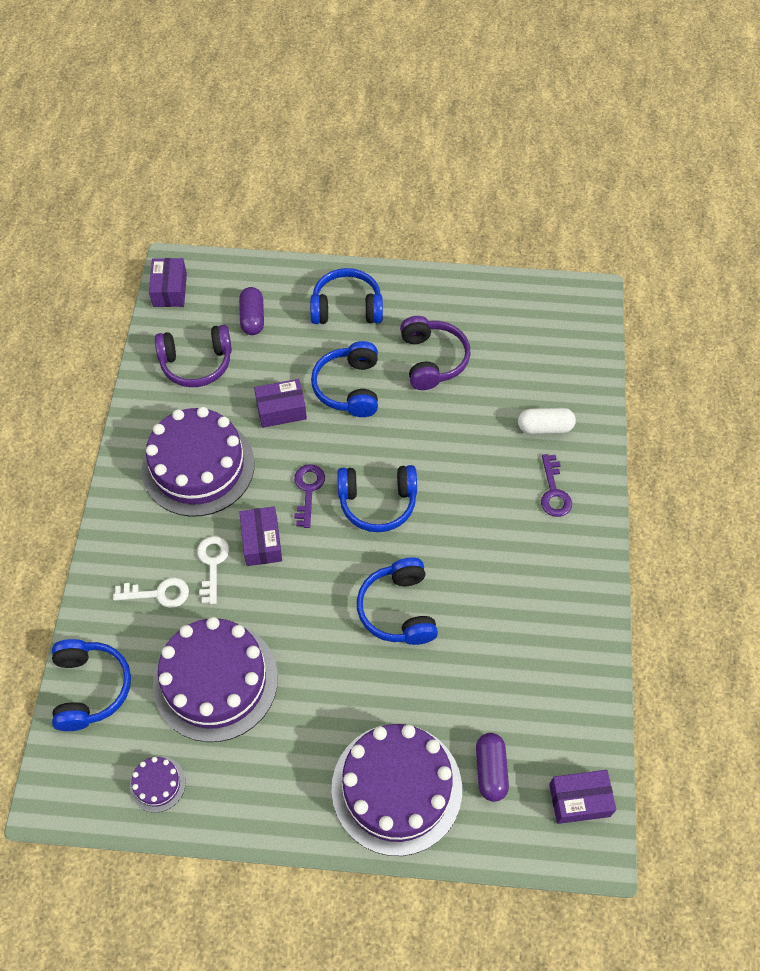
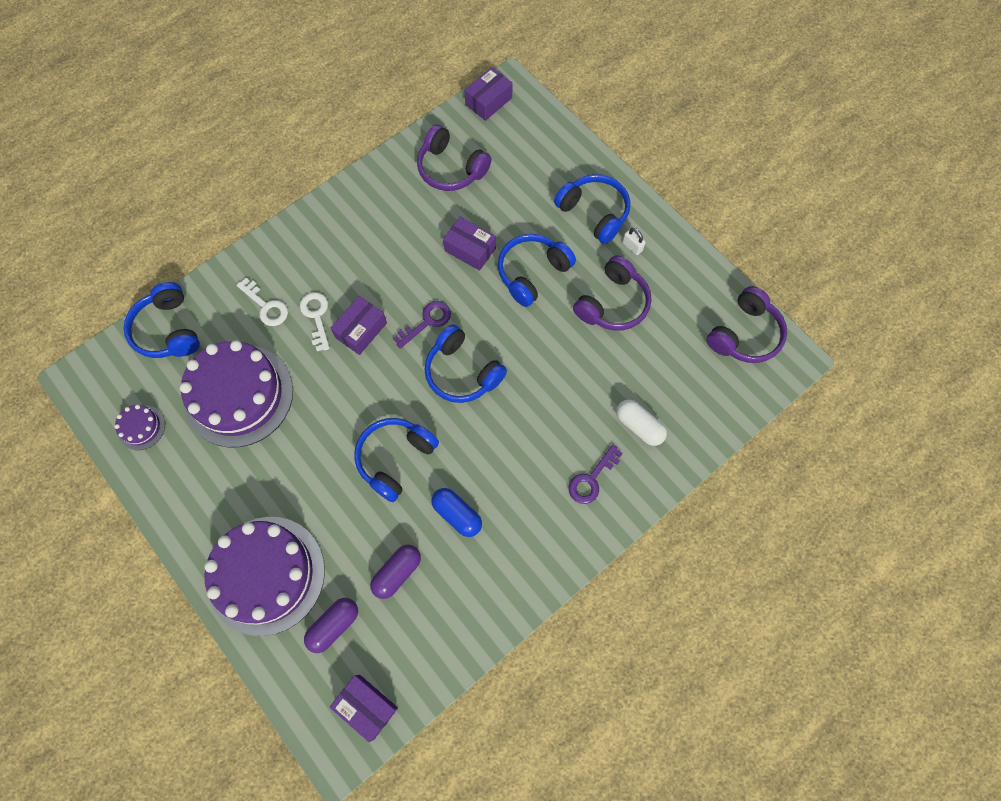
camera: 45 degrees right, 10 degrees up
blue headphones [52,639,131,731] -> blue headphones turned 120 degrees clockwise [124,282,200,358]
purple cake [142,407,255,517] -> none
white key [197,536,229,604] -> white key turned 60 degrees counterclockwise [300,292,330,351]
purple capsule [239,287,264,335] -> purple capsule moved to [370,545,421,599]
none -> blue capsule [432,488,482,537]
none -> white padlock [622,228,646,255]
none -> purple headphones [706,286,787,363]

